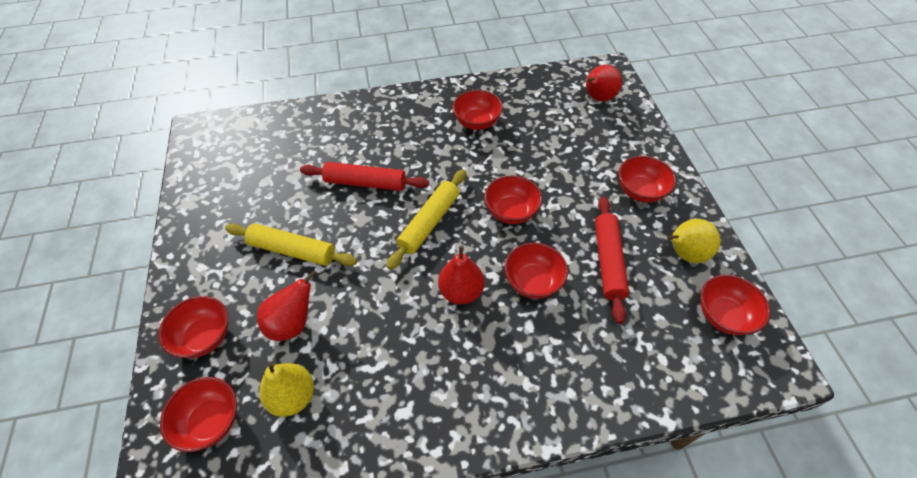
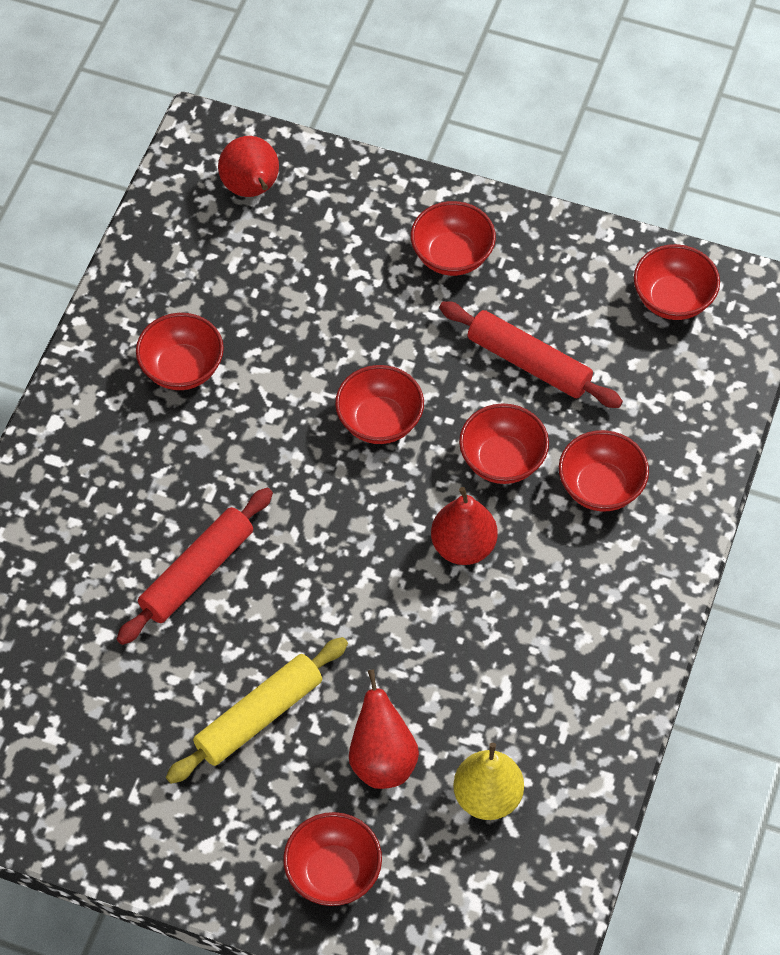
camera: 60 degrees left, 5 degrees up
red bowl [160,377,237,452] -> red bowl moved to [559,430,649,511]
yellow rolling pin [387,169,466,270] -> none
yellow pear [667,219,720,263] -> none

